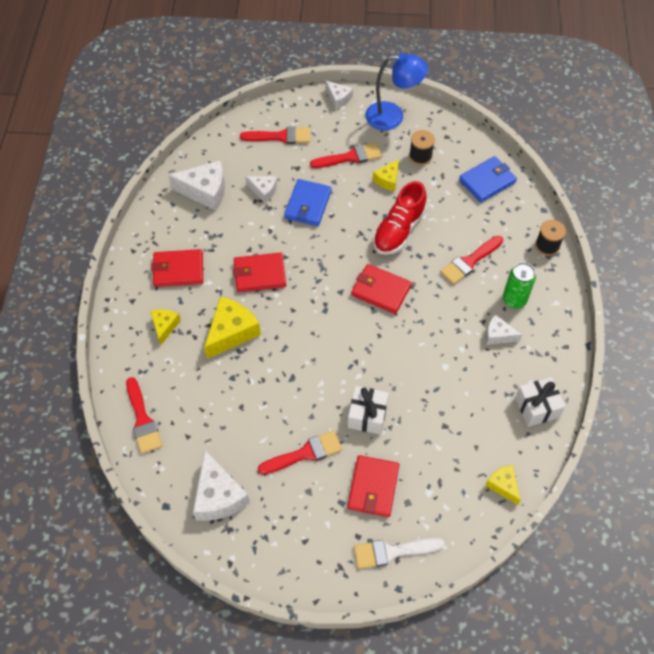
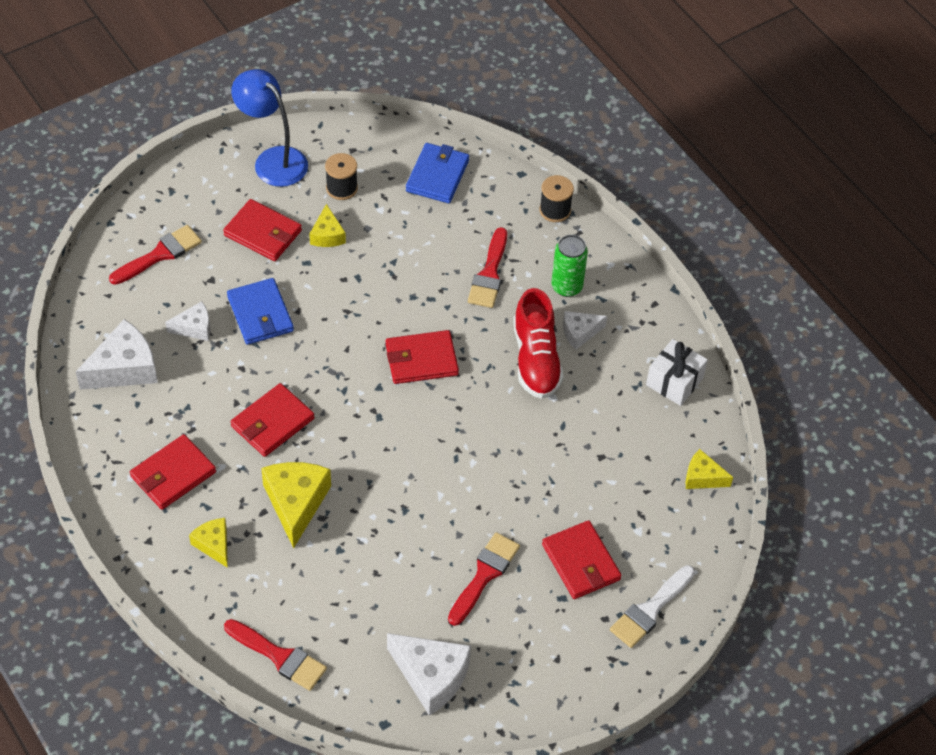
camera: 40 degrees left, 5 degrees down
red brush [310,143,382,168] -> red wallet [223,199,302,261]
white cheese [326,81,353,109] -> none
white gift [348,386,389,435] -> none
blue lamp [365,53,428,130] -> blue lamp turned 105 degrees counterclockwise [231,69,308,187]
red shoe [373,181,427,255] -> red shoe moved to [513,288,563,399]

